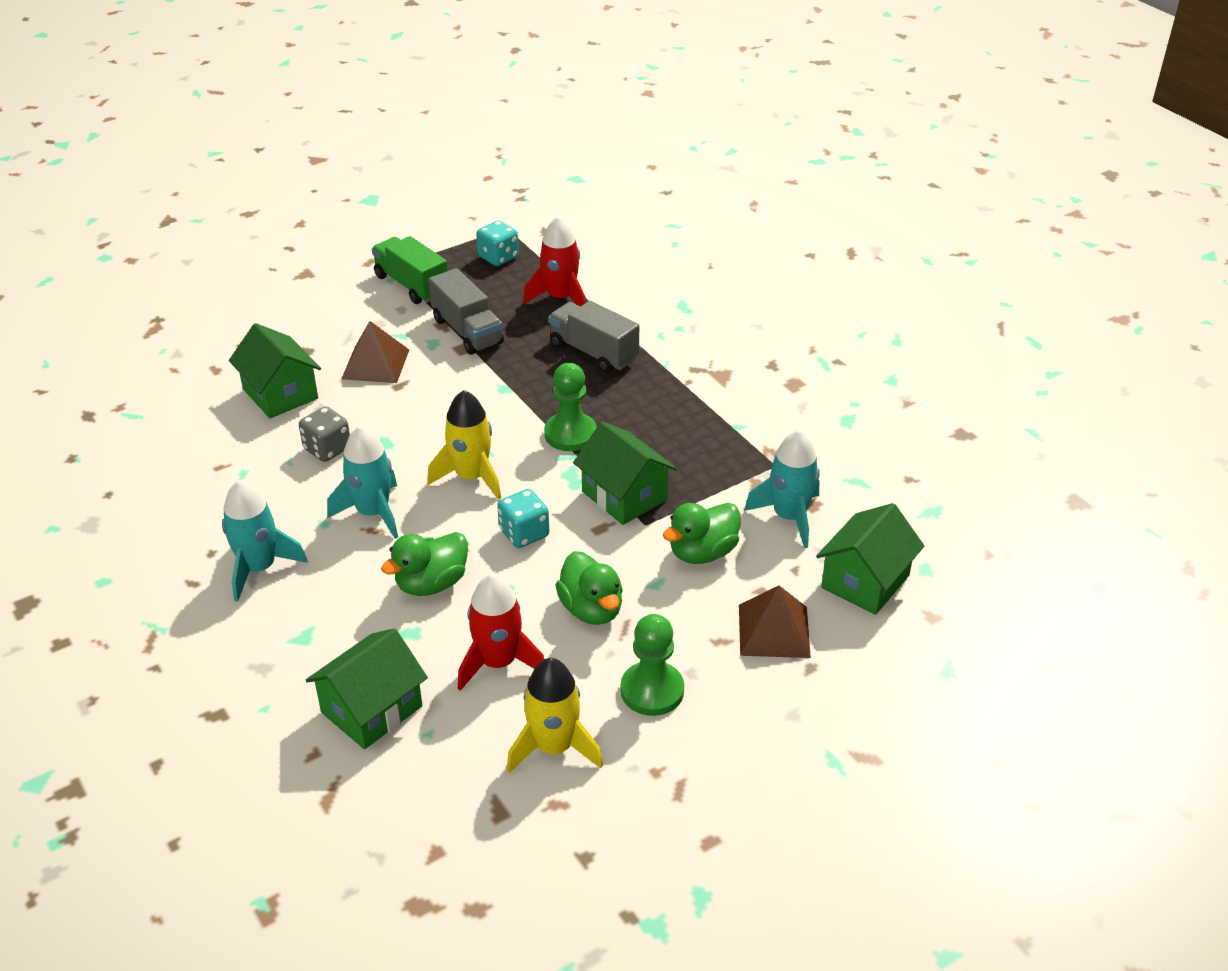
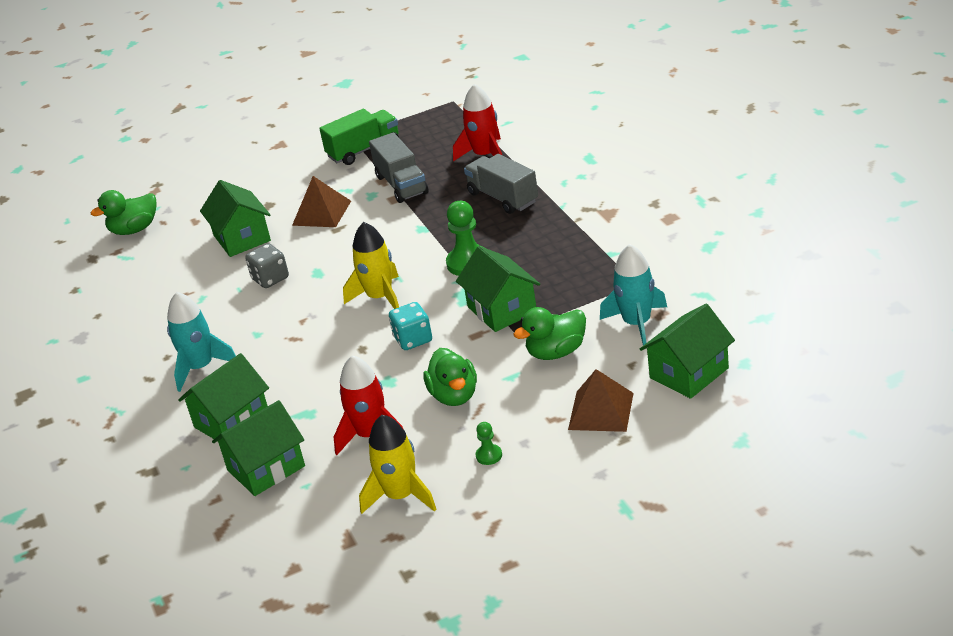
camera: 15 degrees right, 5 degrees down
turquoise rocket [327,425,398,539] -> none
green truck [372,236,448,304] -> green truck turned 90 degrees clockwise [319,109,399,165]
green duck [381,532,468,596] -> green duck moved to [91,190,156,235]
turquoise dice [476,221,519,266] -> none
green pawn [621,614,684,716] -> green pawn [476,422,502,465], size x0.50
none -> green house [178,353,269,439]

